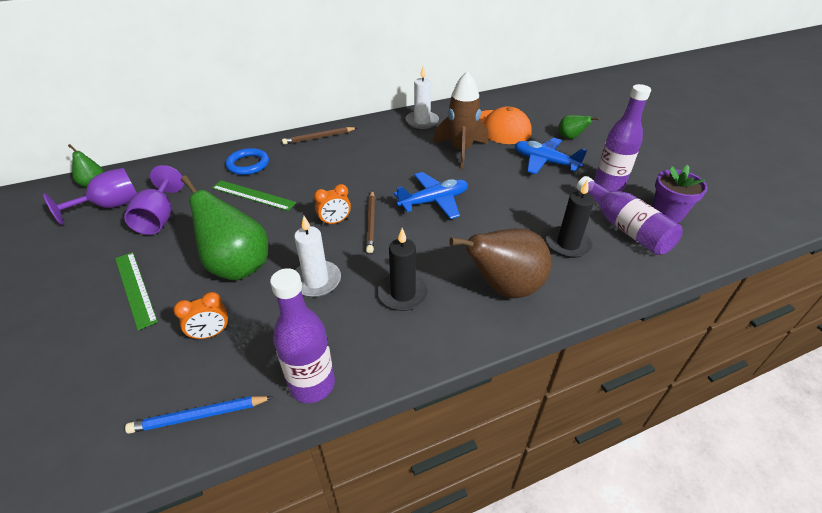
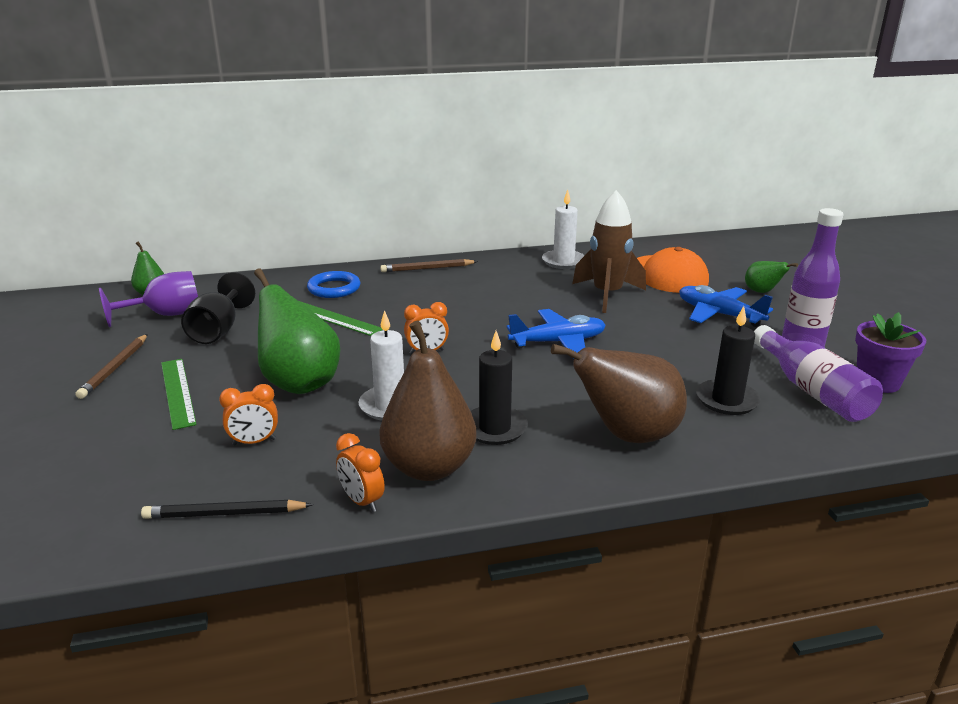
camera: 10 degrees right, 15 degrees down
purple goblet [124,165,184,235] -> black goblet [181,272,255,344]
blue pencil [125,396,273,434] -> black pencil [141,500,313,519]
purple bottle [270,268,335,403] -> orange clock [336,433,385,512]
brown pencil [366,191,375,253] -> brown pencil moved to [76,334,148,399]
none -> brown pear [379,320,477,481]

